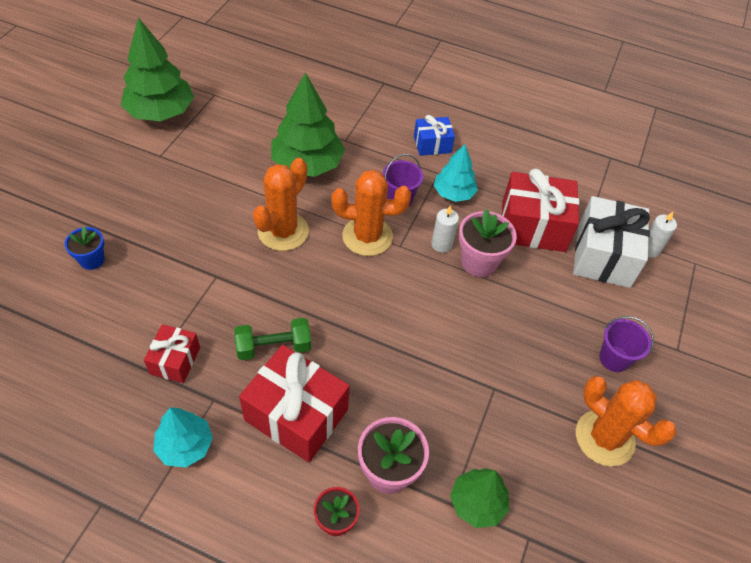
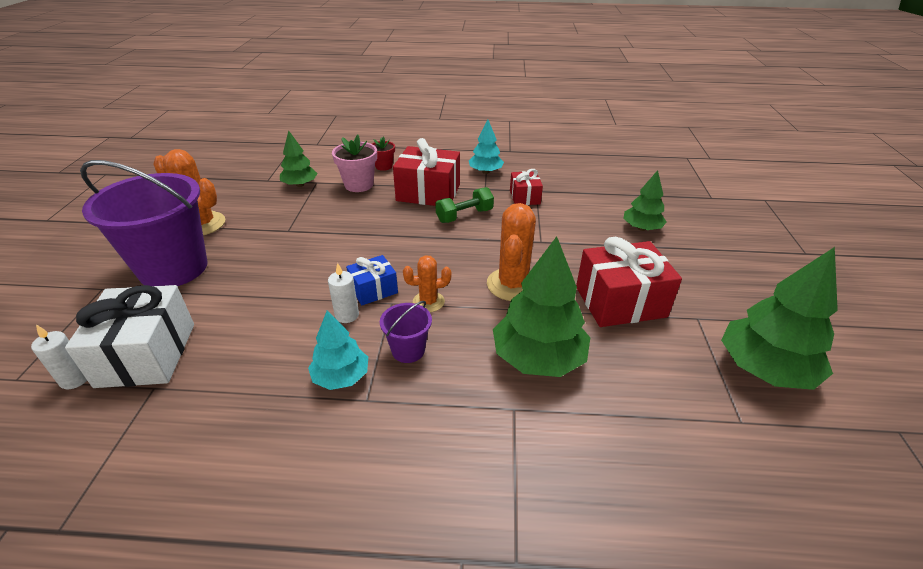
camera: 165 degrees right, 15 degrees down
blue flower pot [65,226,105,270] -> green tree [624,170,667,231]
orange cactus [331,170,411,256] -> orange cactus [403,255,451,312], size x0.59
blue gift [414,115,455,156] -> blue gift moved to [346,255,398,305]
pink flower pot [459,209,517,277] -> none
red gift [502,169,579,252] -> red gift moved to [576,237,682,327]
purple bucket [599,316,654,372] -> purple bucket [80,160,208,286], size x2.29

